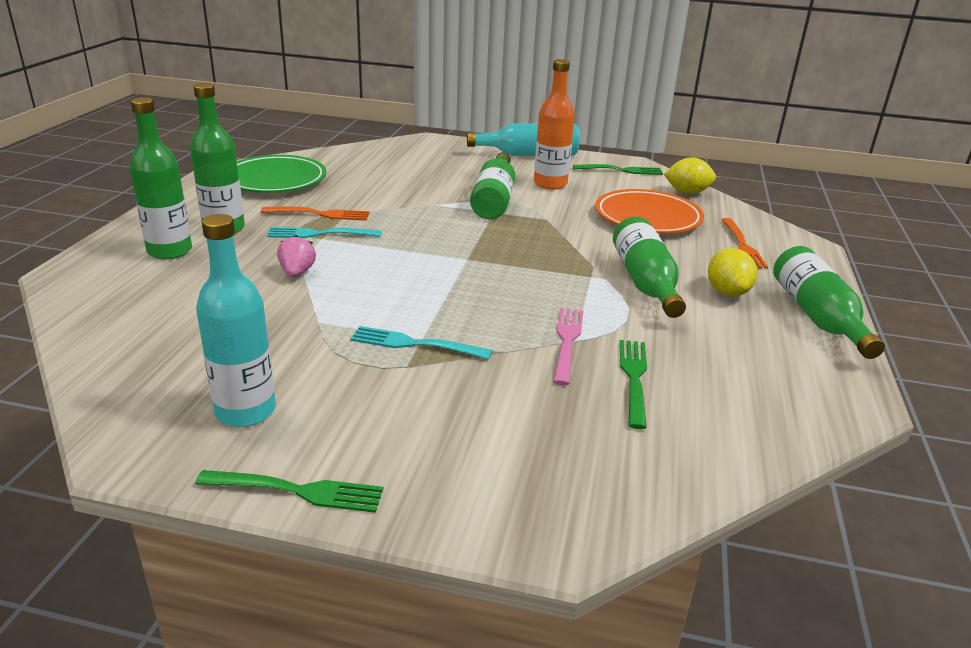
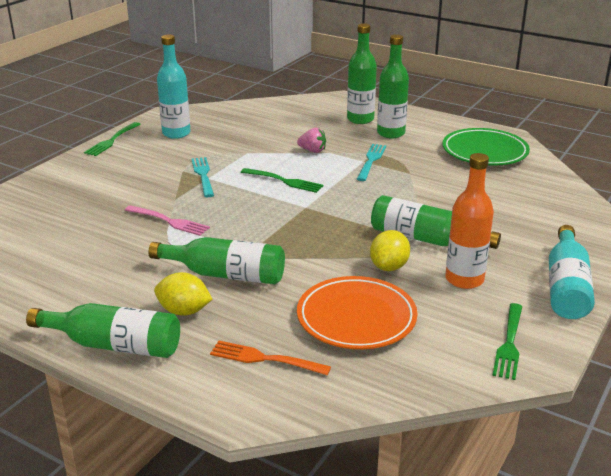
camera: 110 degrees right, 0 degrees up
orange fork [261,207,369,221] -> none
turquoise fork [350,326,492,359] -> turquoise fork turned 45 degrees counterclockwise [191,157,214,197]
green fork [620,340,647,429] -> green fork moved to [241,168,323,193]
yellow lemon [664,157,716,194] -> yellow lemon moved to [370,230,410,271]

